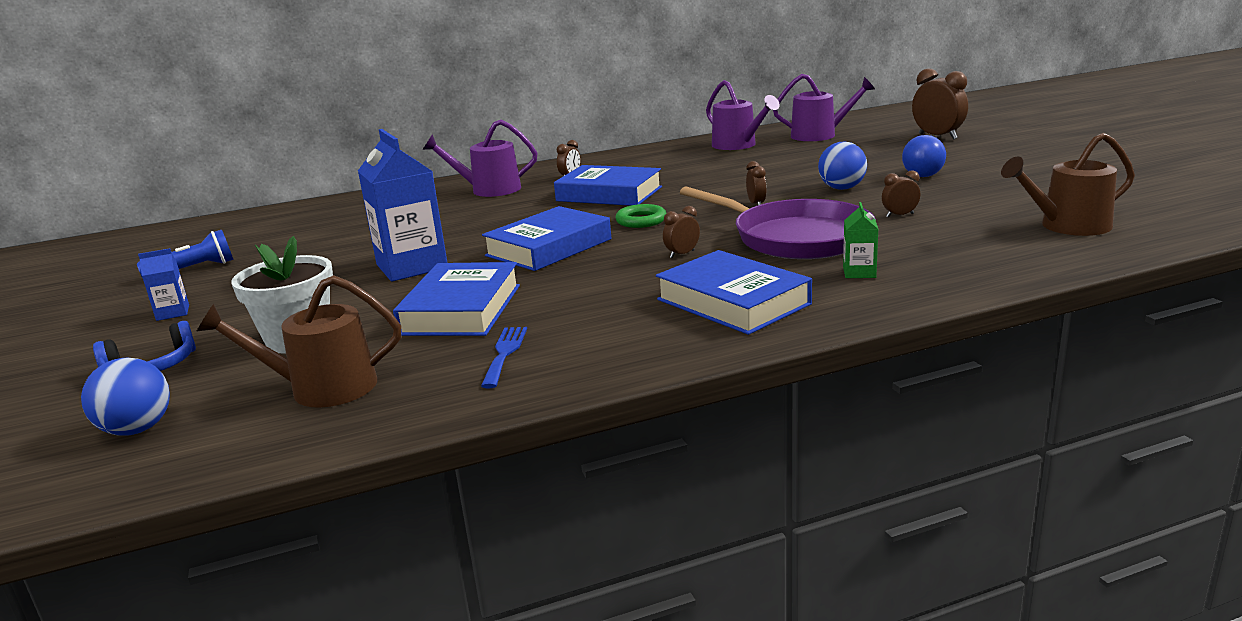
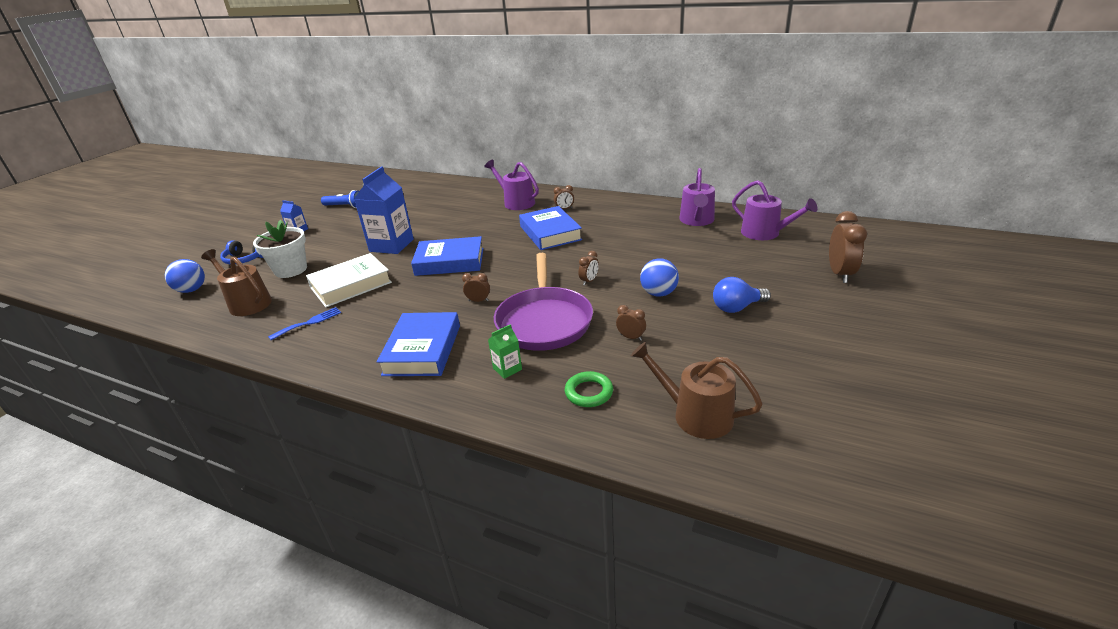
camera: 45 degrees right, 10 degrees up
blue book [393,262,520,336] -> white book [306,253,392,307]
green ring [615,204,666,228] -> green ring moved to [565,371,613,407]

